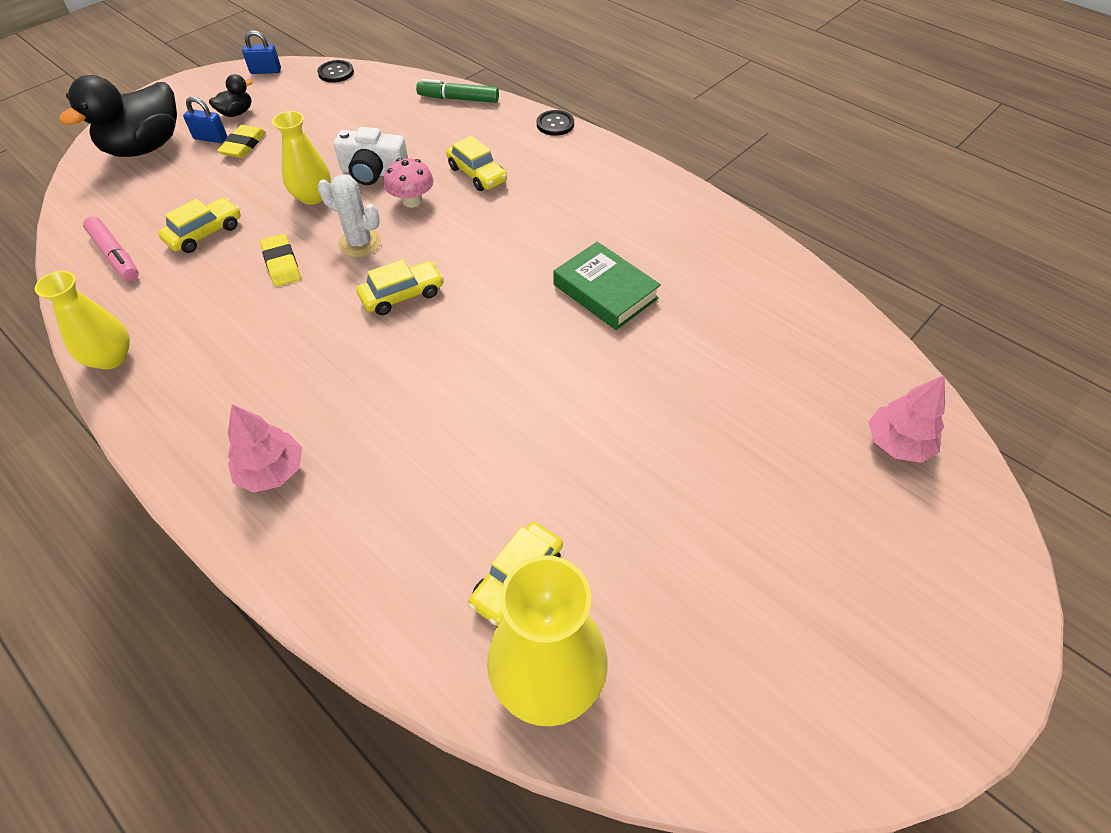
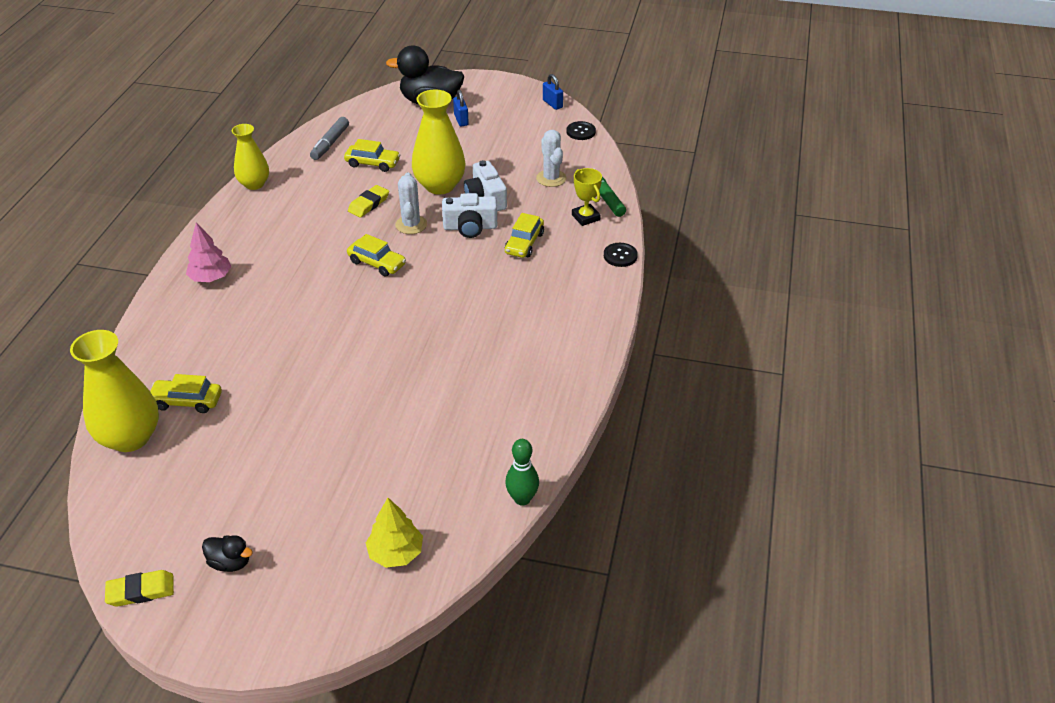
camera: 60 degrees right, 10 degrees down
pink marker [83,217,139,281] -> grey marker [310,117,349,160]
black duck [209,74,253,117] -> black duck moved to [202,535,253,572]
yellow eraser [217,125,266,158] -> yellow eraser moved to [105,570,174,607]
yellow vase [272,111,331,205] -> yellow vase [412,90,465,195], size x1.56
pink mushroom [384,158,434,208] -> white camera [442,193,497,238]
green book [554,242,661,330] -> none
pink tree [868,375,945,463] -> yellow tree [366,498,423,568]
none -> green bowling pin [505,439,539,506]
none -> white cactus [536,130,566,187]
none -> yellow trophy [572,168,602,226]

